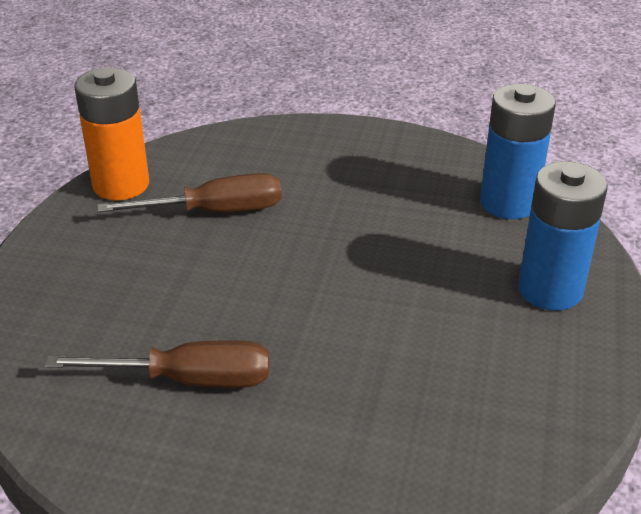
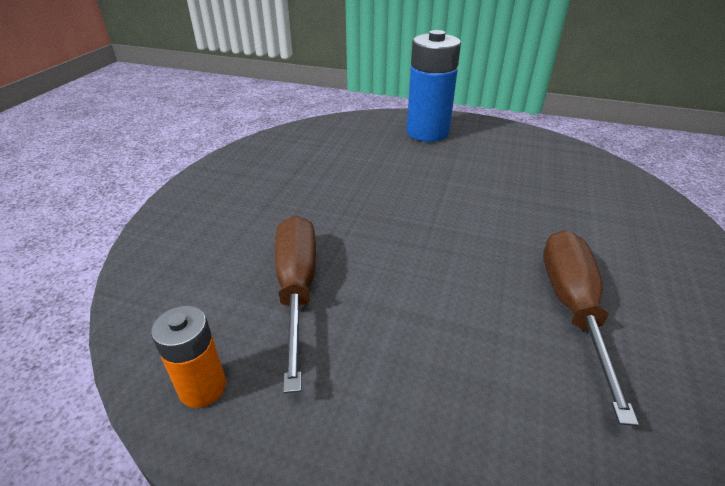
camera: 85 degrees left, 0 degrees up
orange battery [74,68,149,201] -> orange battery [151,306,226,408], size x0.55
blue battery [480,84,556,219] -> none

